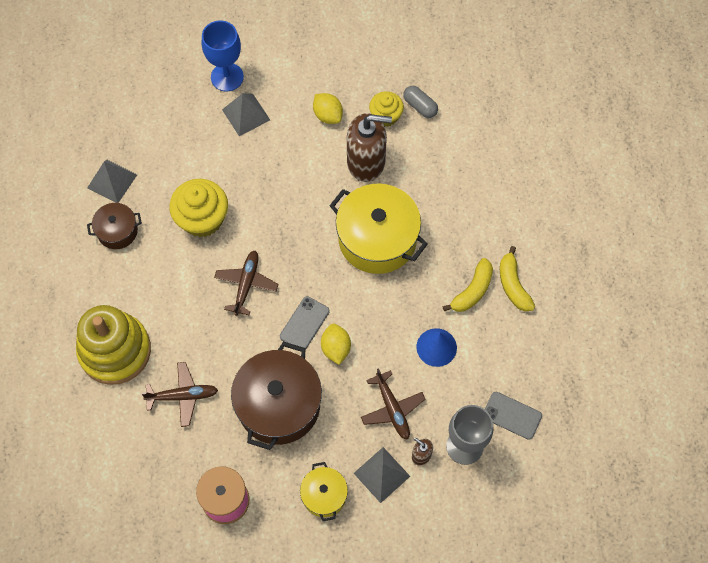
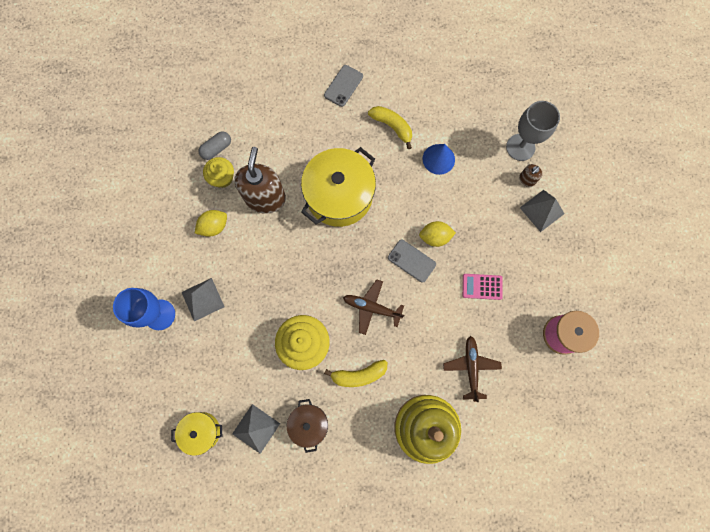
camera: 85 degrees left, 10 degrees up
brown pot [231,342,322,450] -> pink calculator [462,274,503,300]
yellow pot [300,462,348,521] -> yellow pot moved to [171,412,222,456]
brown plane [361,368,426,440] -> none
grey phone [485,392,542,440] -> grey phone moved to [324,65,363,107]
yellow banana [500,246,535,312] -> yellow banana moved to [324,360,387,387]

